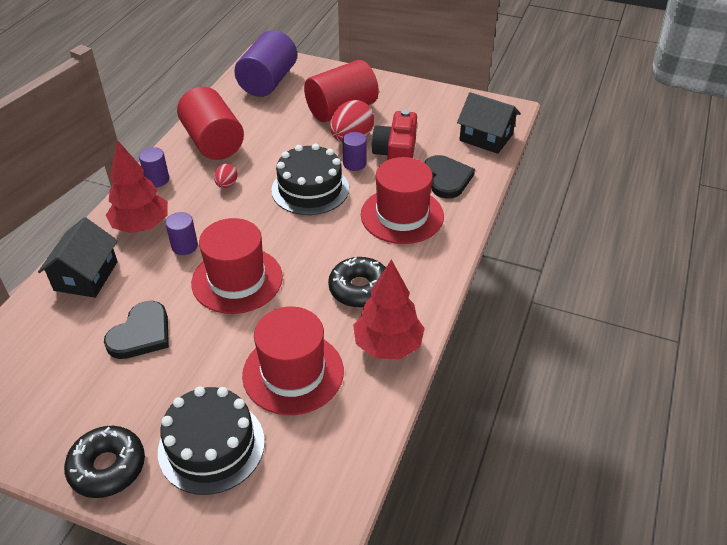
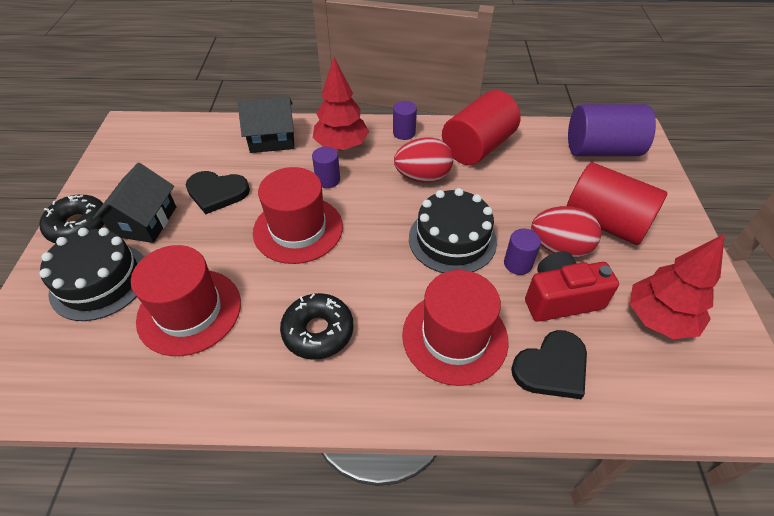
camera: 70 degrees right, 5 degrees up
red egg [214,164,238,188] -> red egg [394,137,453,183], size x1.91
red tree [353,260,425,359] -> red tree moved to [630,234,725,339]
black house [457,92,521,154] -> black house moved to [93,163,176,243]

